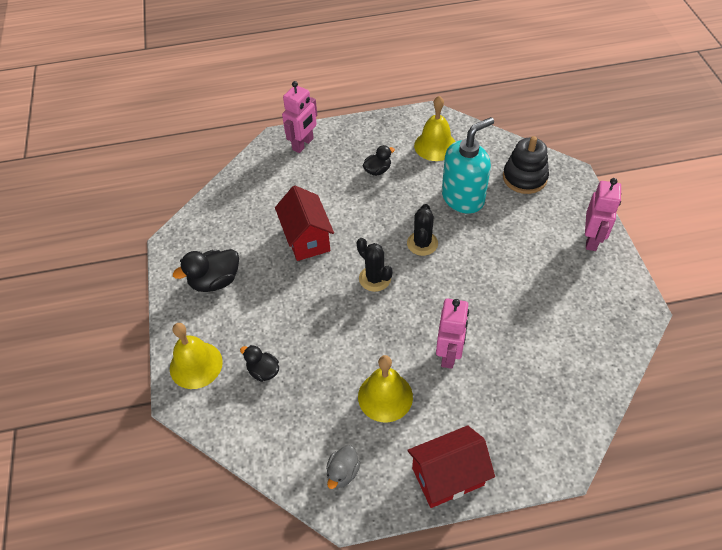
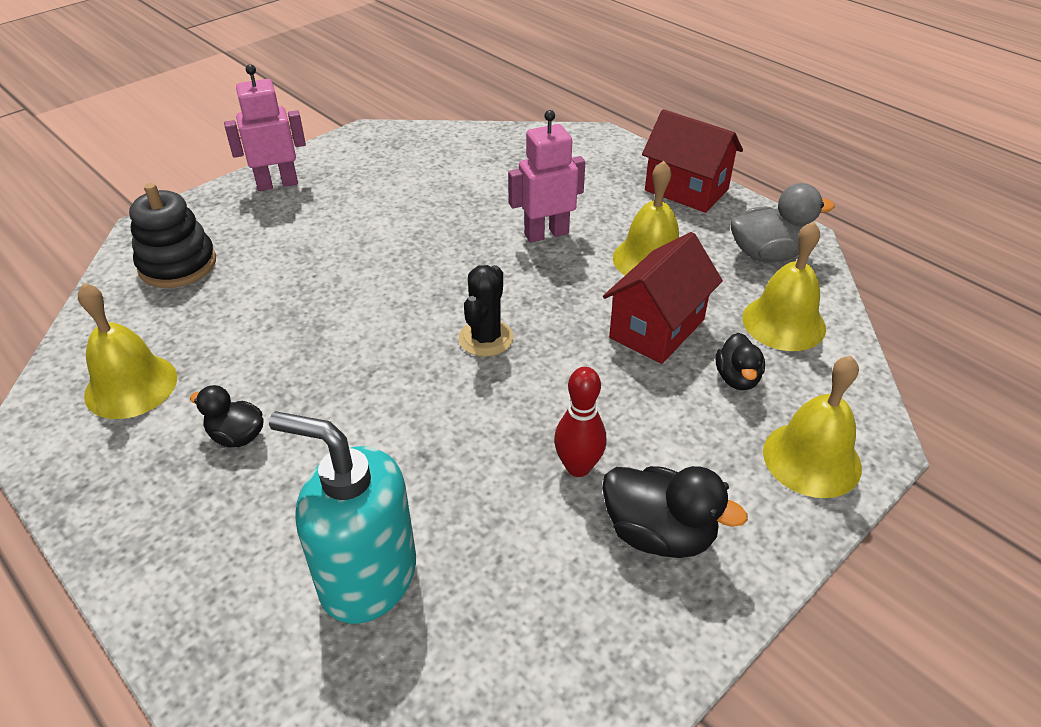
camera: 125 degrees left, 10 degrees down
red house [275,186,334,261] -> red house moved to [603,232,723,364]
pink robot [282,81,317,153] -> none
grey duck [326,445,360,489] -> grey duck [730,183,835,262], size x1.61
black cactus [407,204,438,256] -> none
turquoise soap dispenser [442,117,494,214] -> turquoise soap dispenser moved to [269,411,416,624]
none -> red bowling pin [554,367,607,477]
none -> yellow bell [742,221,826,351]

